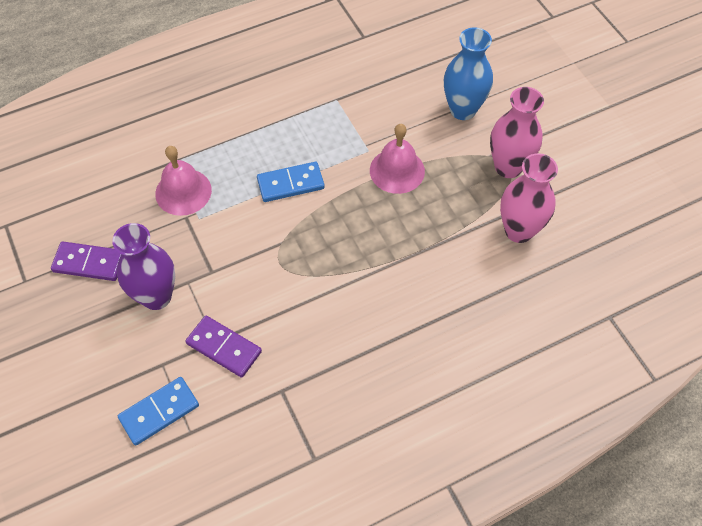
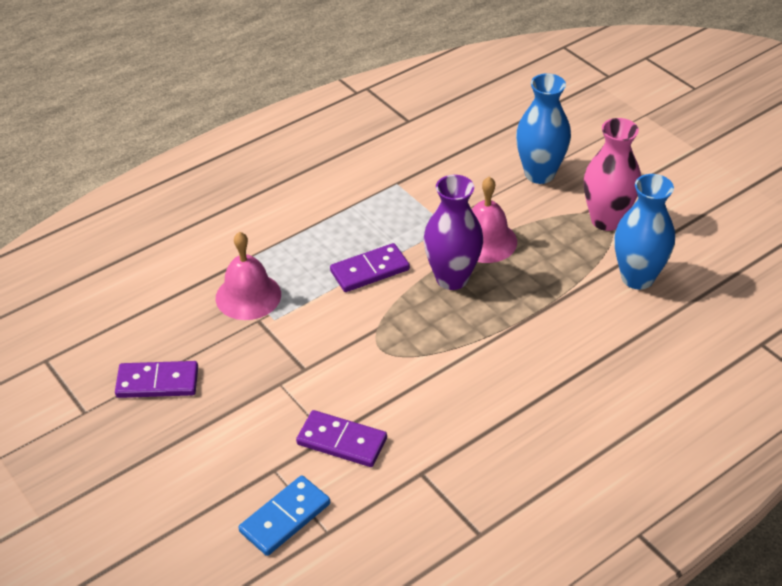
camera: 10 degrees left, 15 degrees down
purple vase [112,223,175,310] -> purple vase moved to [424,175,483,290]
blue domino [257,162,325,202] -> purple domino [330,243,410,292]
pink vase [500,153,558,243] -> blue vase [614,174,675,290]

